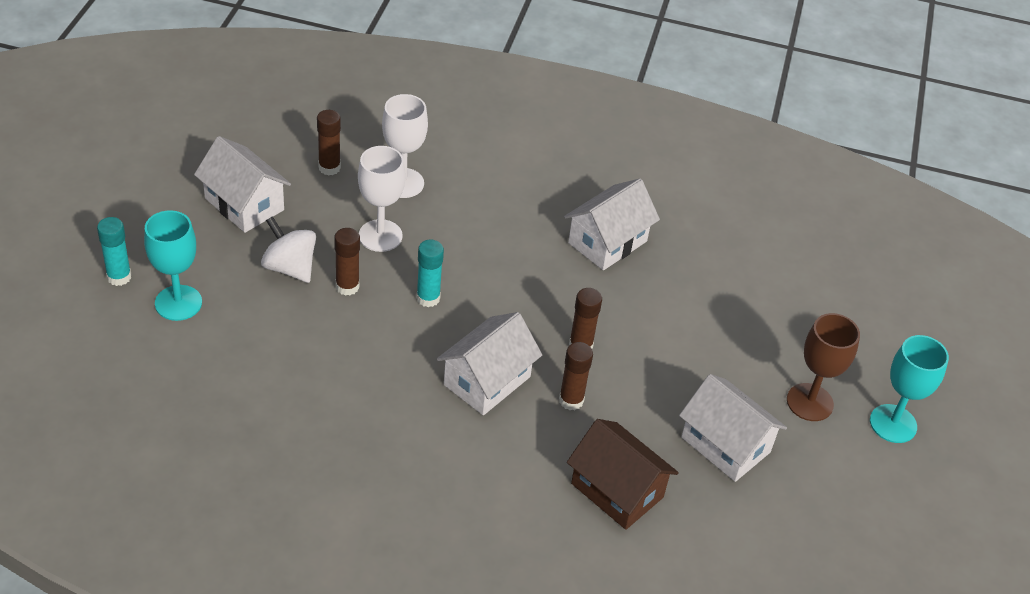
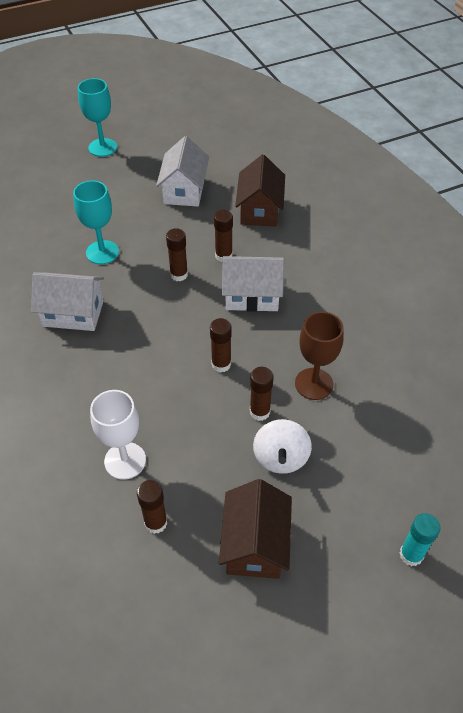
camera: 125 degrees left, 5 degrees up
turquoise goblet [144,210,202,321] -> turquoise goblet moved to [73,180,119,264]
white house [194,136,291,233] -> brown house [219,479,292,579]
white goblet [358,146,406,252] -> none
turquoise glue stick [416,240,444,307] -> brown glue stick [210,318,232,372]
brown goblet [787,313,860,421] -> brown goblet moved to [295,311,344,400]

